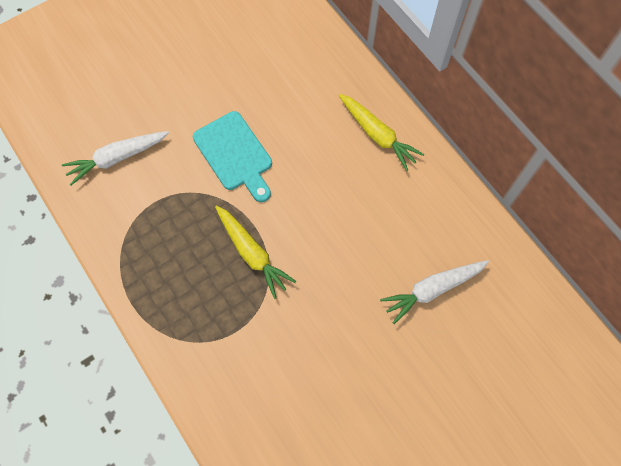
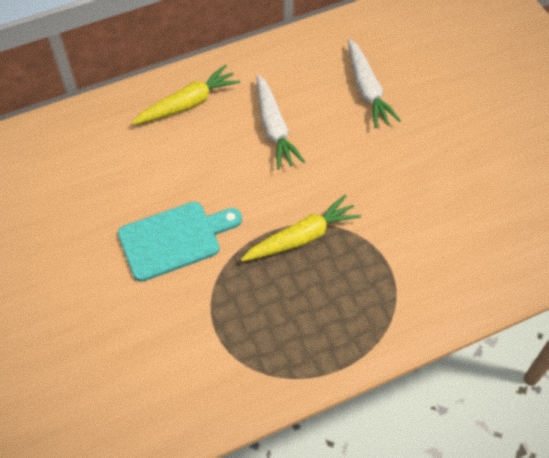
camera: 80 degrees left, 10 degrees down
white carrot [62,131,169,186] -> white carrot moved to [257,75,305,170]

